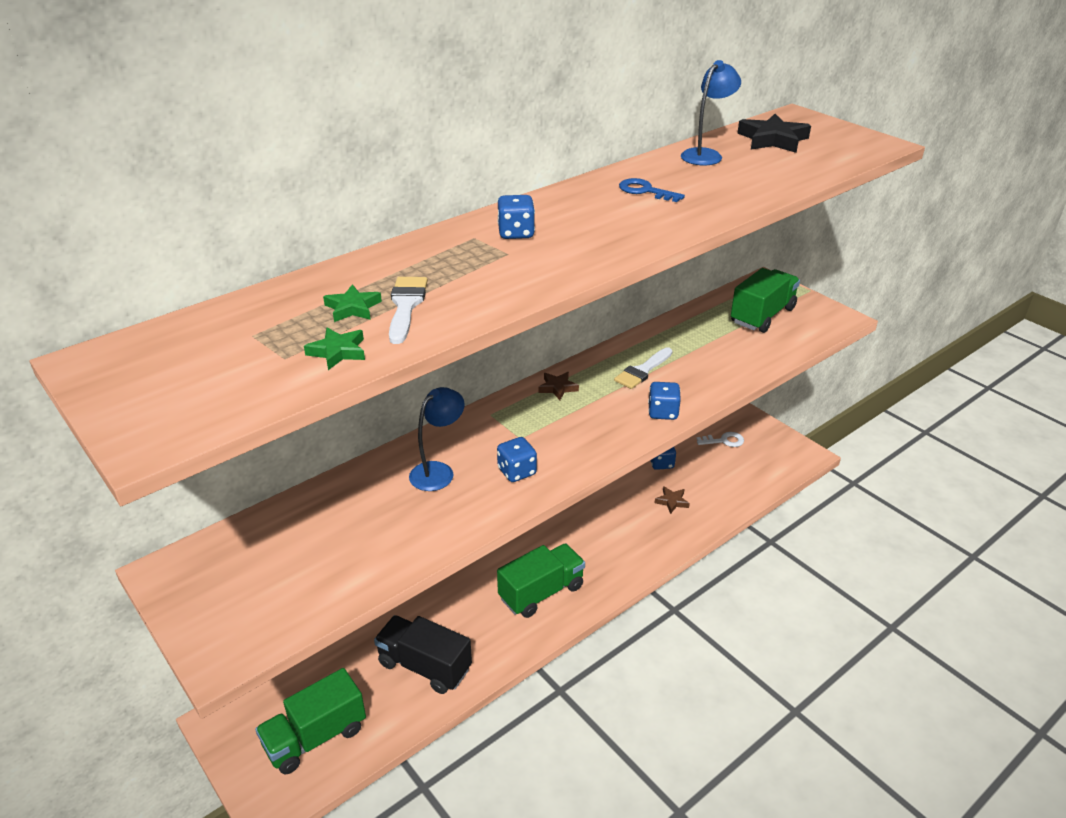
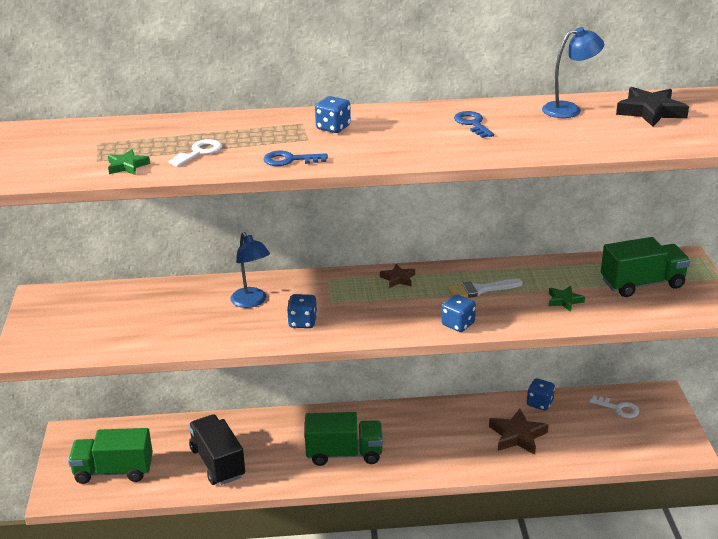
camera: 35 degrees right, 5 degrees down
green star [323,284,382,322] -> green star moved to [549,286,585,312]
white brush [389,277,428,344] -> white key [168,139,222,167]
blue lamp [409,387,465,491] -> blue lamp turned 75 degrees clockwise [231,232,270,308]
brown star [655,486,690,514] -> brown star [489,409,549,455], size x1.74
none -> blue key [263,150,328,166]

